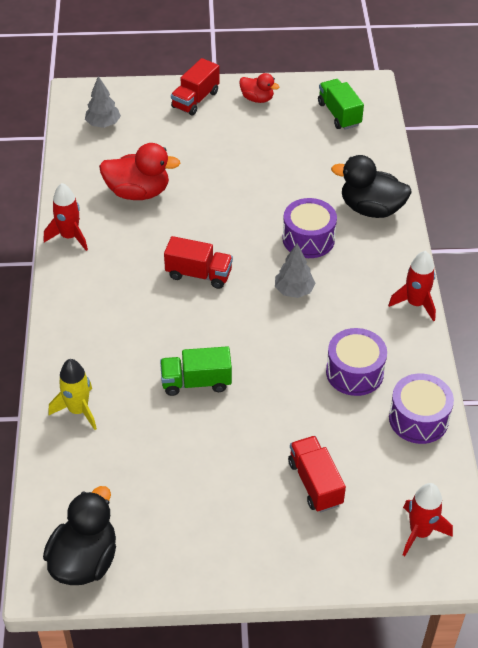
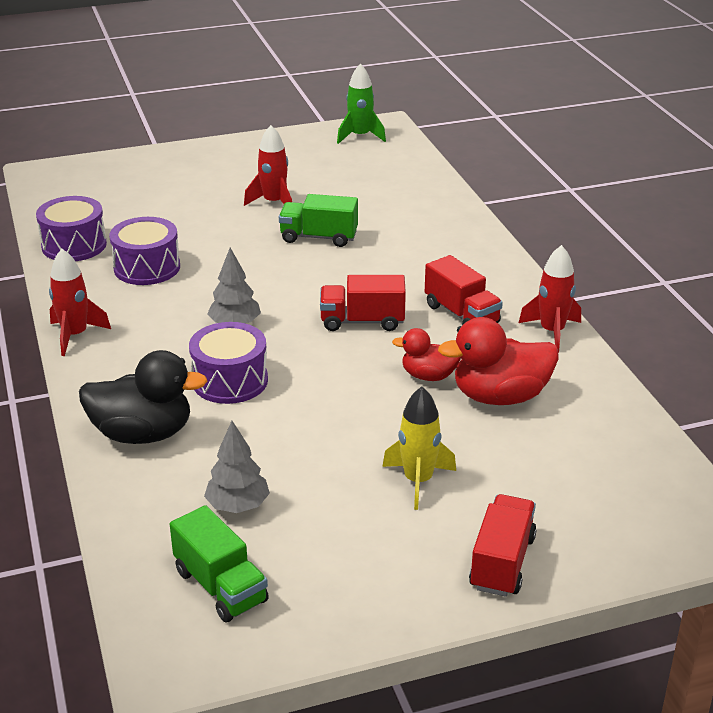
camera: 165 degrees right, 15 degrees down
black duck [43,486,116,585] -> green rocket [337,63,386,144]
yellow rocket [49,359,97,430] -> yellow rocket moved to [382,387,456,510]
grey tree [85,76,121,128] -> grey tree moved to [204,421,270,513]
green truck [160,346,232,396] -> green truck turned 150 degrees counterclockwise [279,194,358,247]
red duck [239,73,280,103] -> red duck moved to [392,328,461,381]
red truck [288,436,346,512] -> red truck moved to [425,255,503,325]
red rocket [403,483,453,556] -> red rocket moved to [244,125,292,206]

